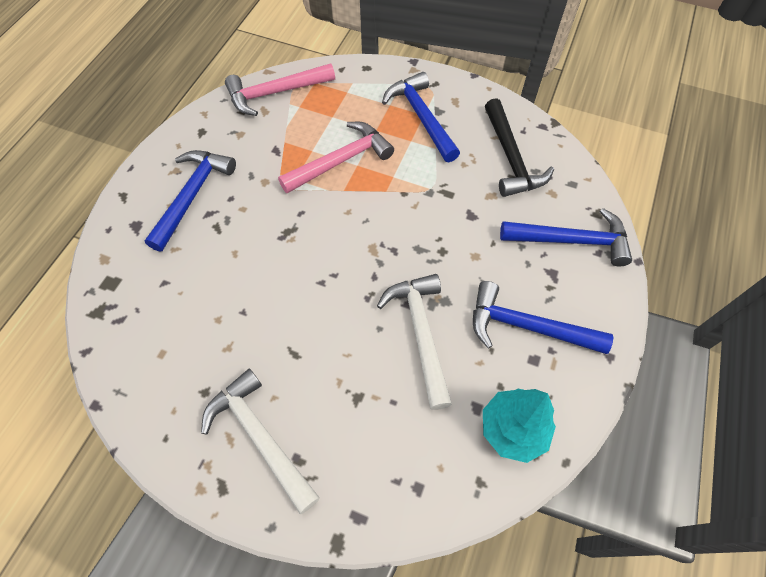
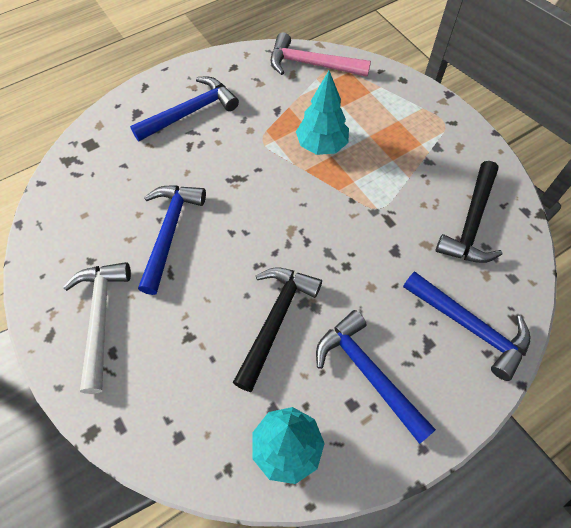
camera: 35 degrees right, 0 degrees up
pink hammer [278,122,394,193] -> turquoise tree [296,71,349,155]
white hammer [377,274,452,410] -> black hammer [233,268,322,392]
blue hammer [382,72,460,162] -> blue hammer moved to [138,185,206,295]

